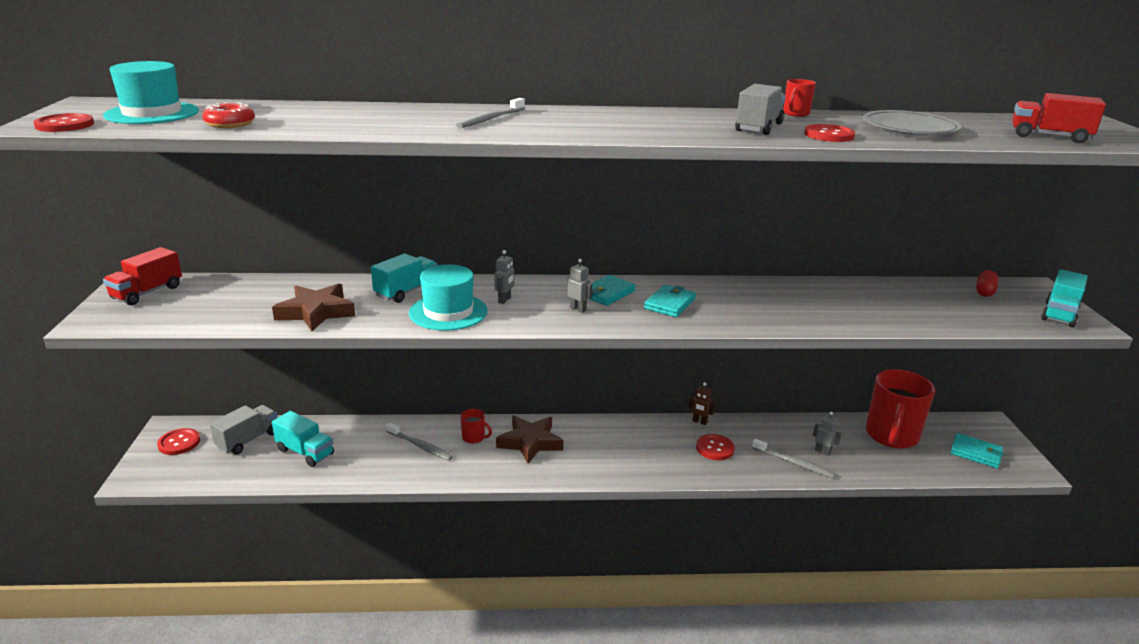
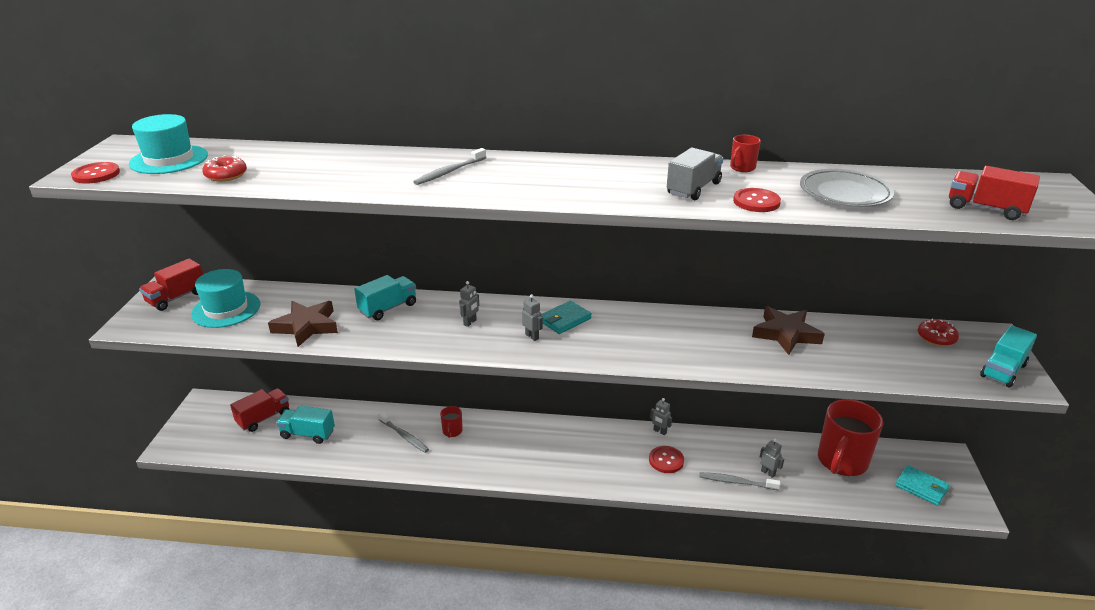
camera: 10 degrees right, 5 degrees up
red button [157,428,200,455] -> none
grey truck [210,405,278,455] -> red truck [230,388,289,432]
turquoise truck [272,411,334,467] -> turquoise truck turned 150 degrees clockwise [276,405,335,444]
turquoise hat [409,264,488,331] -> turquoise hat moved to [191,269,260,328]
red mug [461,409,492,444] -> red mug turned 60 degrees clockwise [440,406,463,438]
brown star [496,415,563,464] -> brown star moved to [752,306,825,355]
turquoise wallet [644,285,696,317] -> none
brown robot [689,382,715,425] -> grey robot [650,398,672,435]
grey toothbrush [752,439,835,478] -> grey toothbrush turned 150 degrees clockwise [699,472,780,490]
red capsule [976,270,998,297] -> red donut [918,319,959,346]

